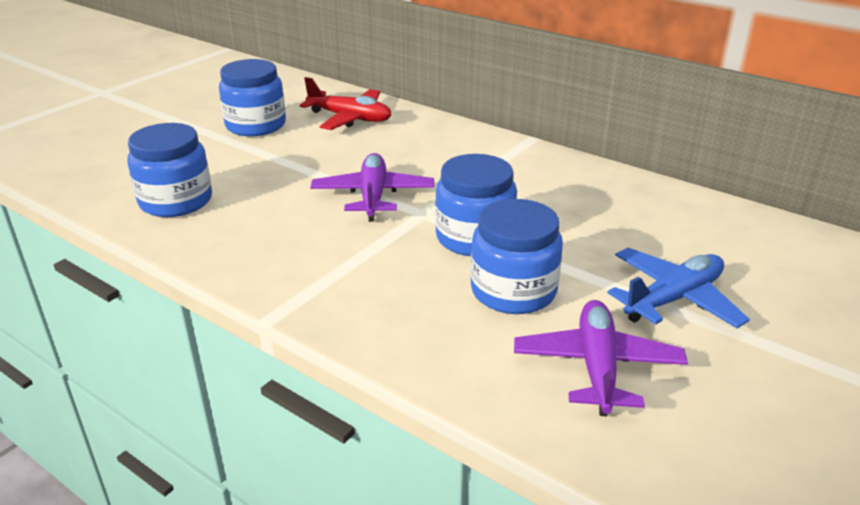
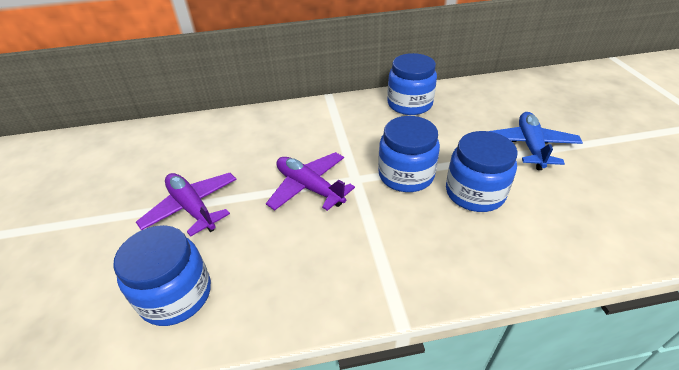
camera: 45 degrees left, 10 degrees up
blue jar [219,59,286,136] -> blue jar moved to [387,53,437,115]
red plane [300,77,392,130] -> none
purple plane [514,300,688,416] -> purple plane moved to [136,173,237,237]

